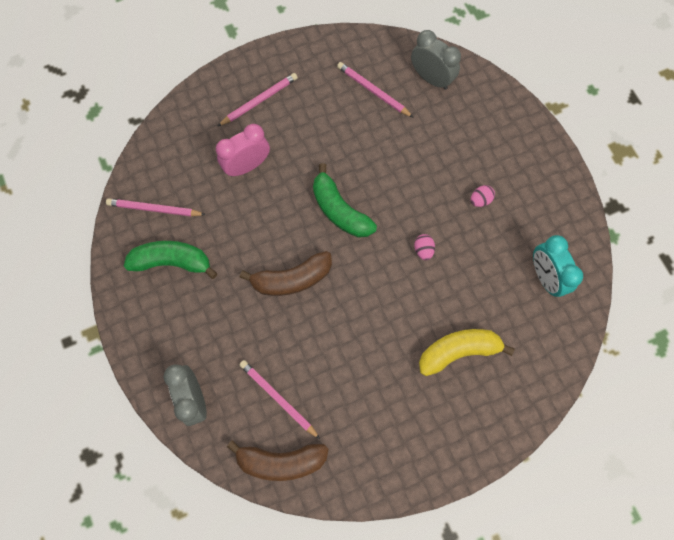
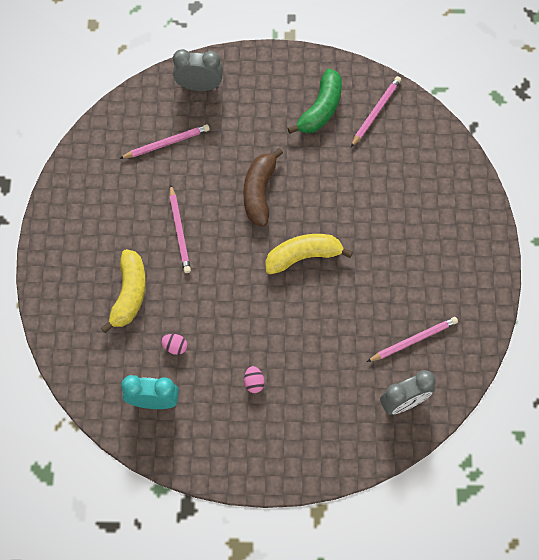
camera: 115 degrees right, 5 degrees down
pink clock [216,124,270,176] -> none
pink pencil [218,73,298,126] -> pink pencil moved to [169,184,191,273]
brown banana [227,440,329,481] -> none
green banana [313,163,377,238] -> yellow banana [265,234,353,274]
pink egg [414,234,435,261] -> pink egg moved to [161,334,188,355]

